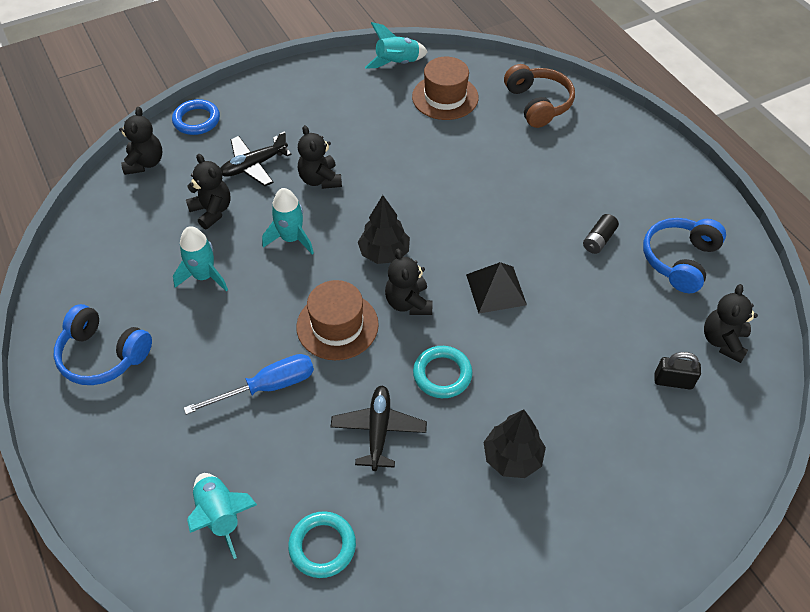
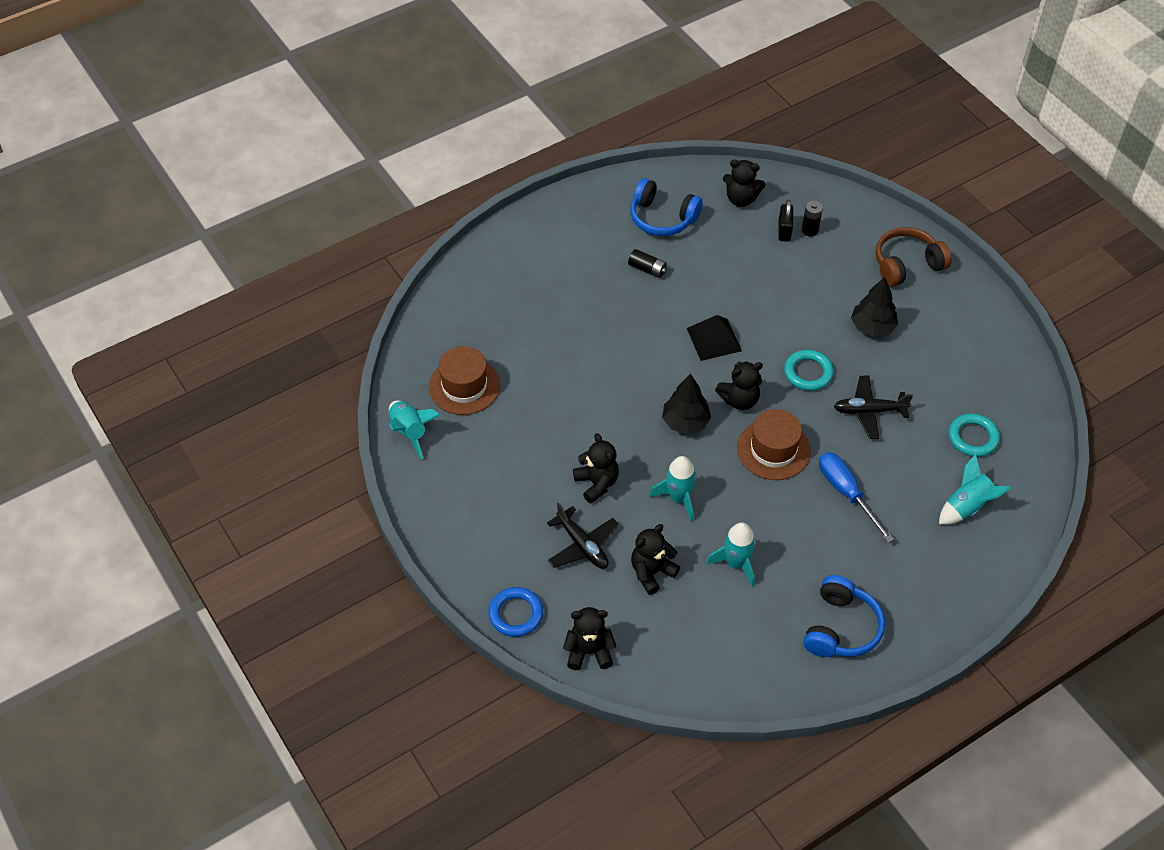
camera: 95 degrees left, 0 degrees up
black teddy bear [298,125,342,189] -> black teddy bear turned 90 degrees counterclockwise [573,433,619,503]
brown headphones [504,64,575,128] -> brown headphones moved to [876,227,952,287]
none -> black battery [802,201,823,237]

